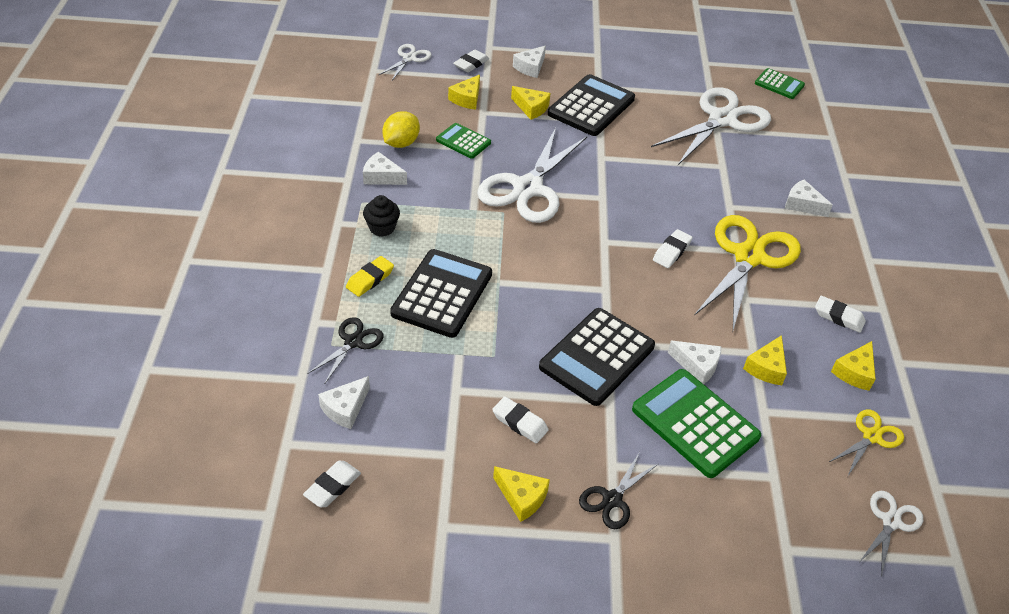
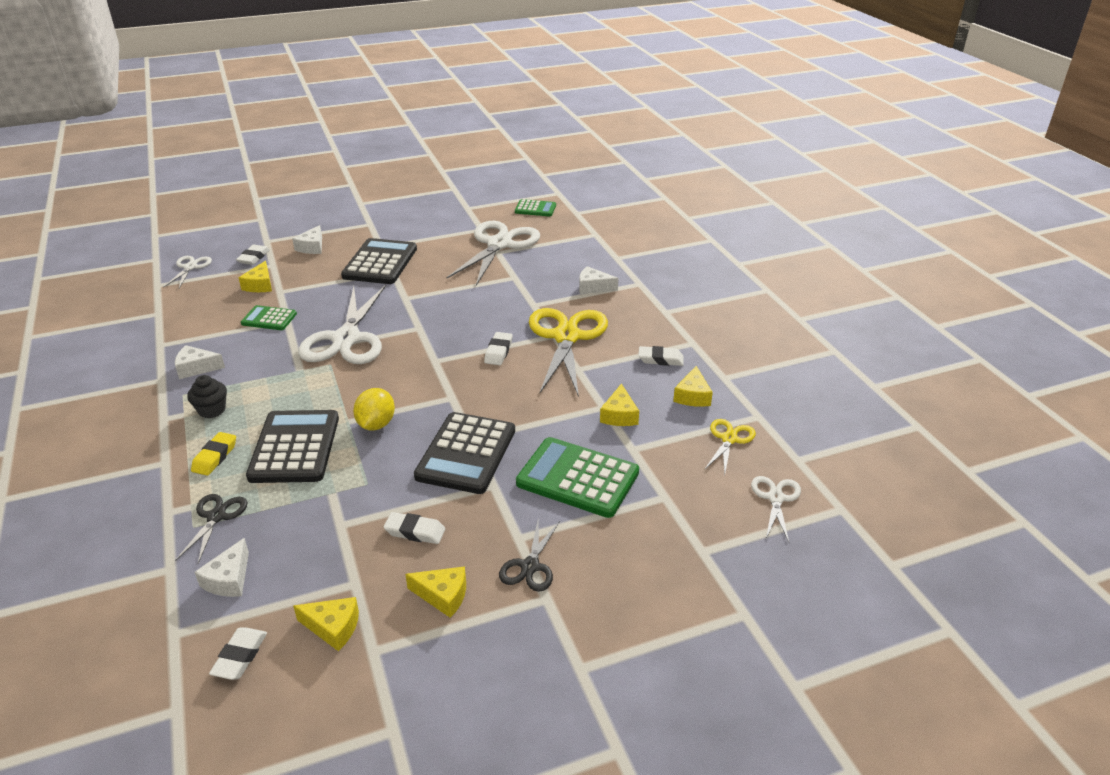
camera: 20 degrees left, 10 degrees down
yellow lemon [382,111,420,148] -> yellow lemon moved to [353,388,395,431]
yellow cheese [511,86,550,120] -> yellow cheese moved to [293,597,359,651]
white cheese [668,341,721,384] -> none

